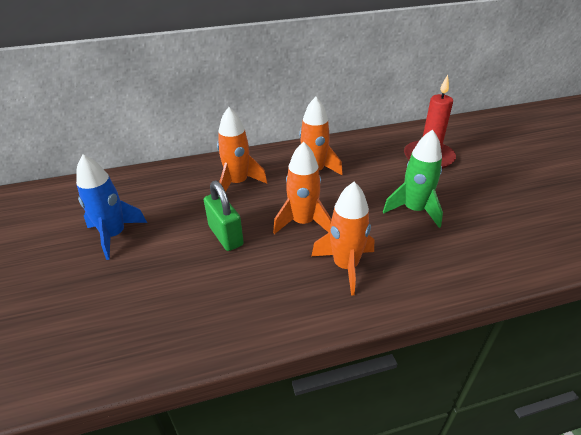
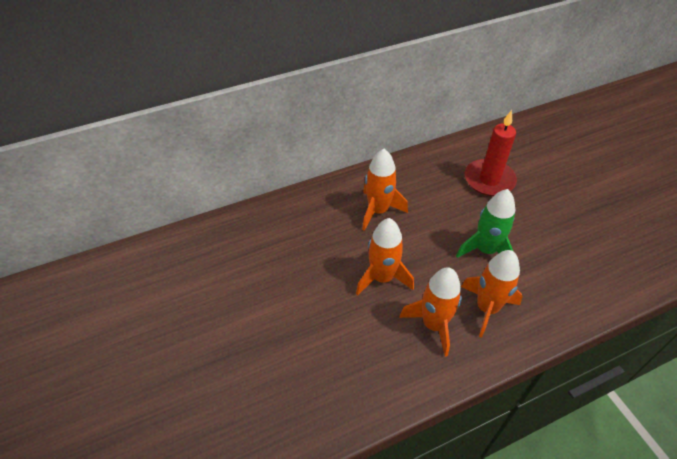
camera: 10 degrees left, 10 degrees up
blue rocket [76,155,147,260] -> none
green padlock [204,181,244,251] -> none
orange rocket [217,107,267,192] -> orange rocket moved to [461,250,523,338]

